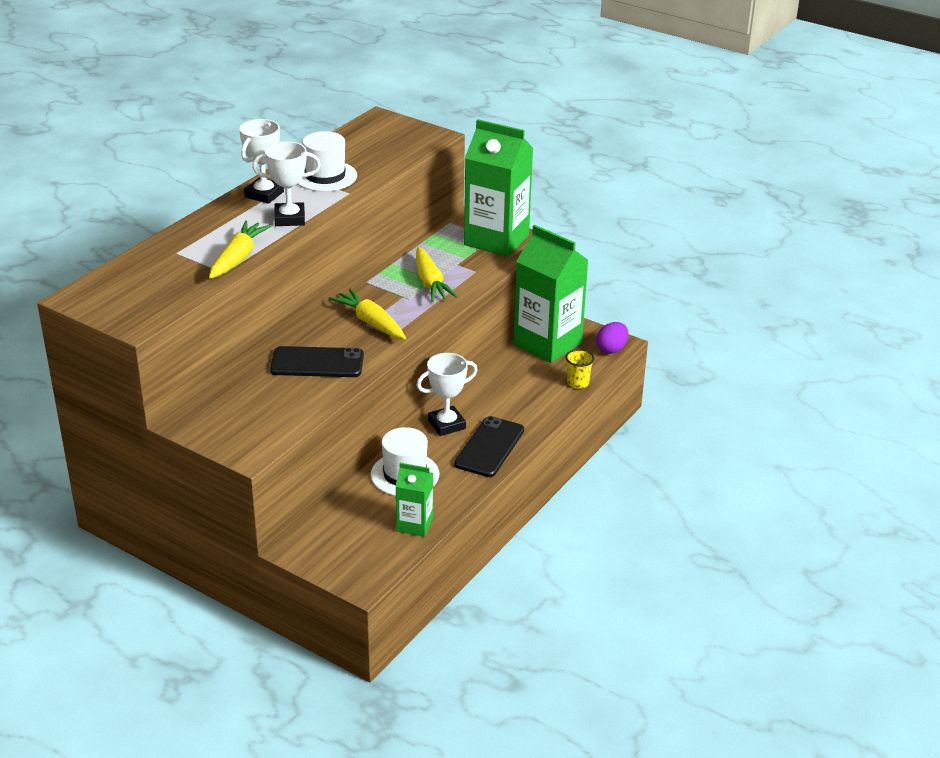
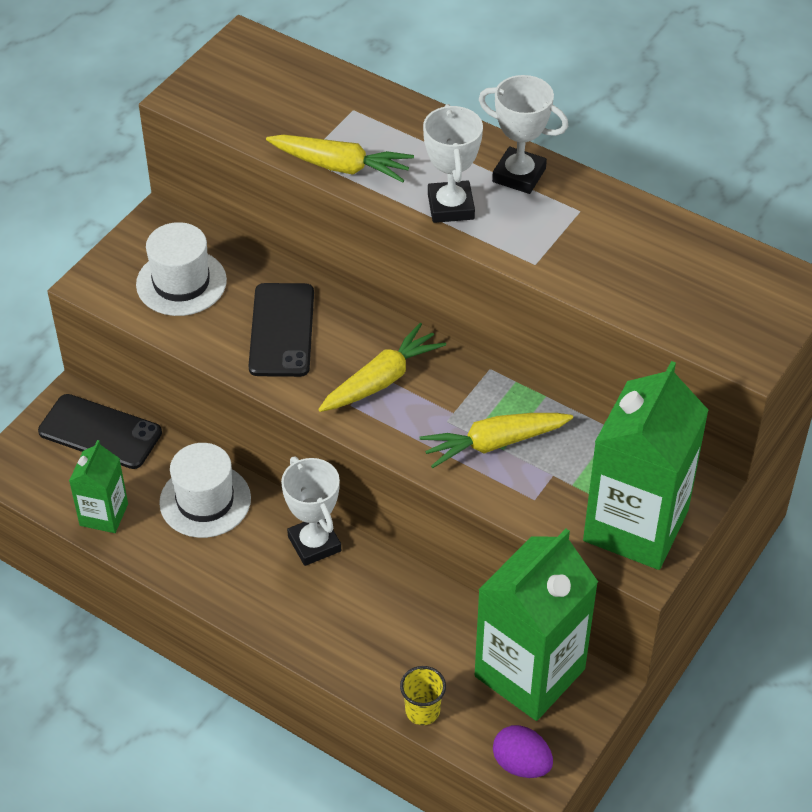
camera: 90 degrees right, 15 degrees up
white hat [298,131,357,191] -> white hat moved to [136,222,227,316]
black phone [454,416,524,477] -> black phone moved to [38,394,162,469]

